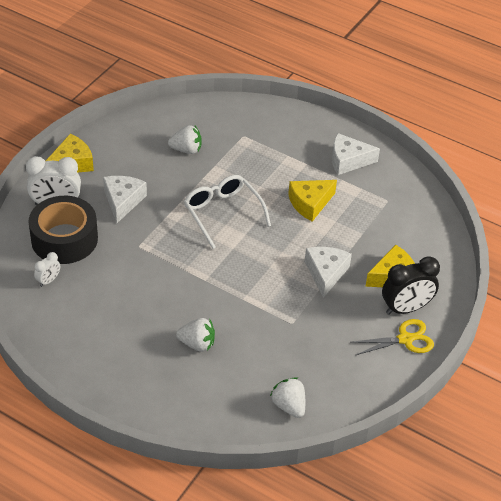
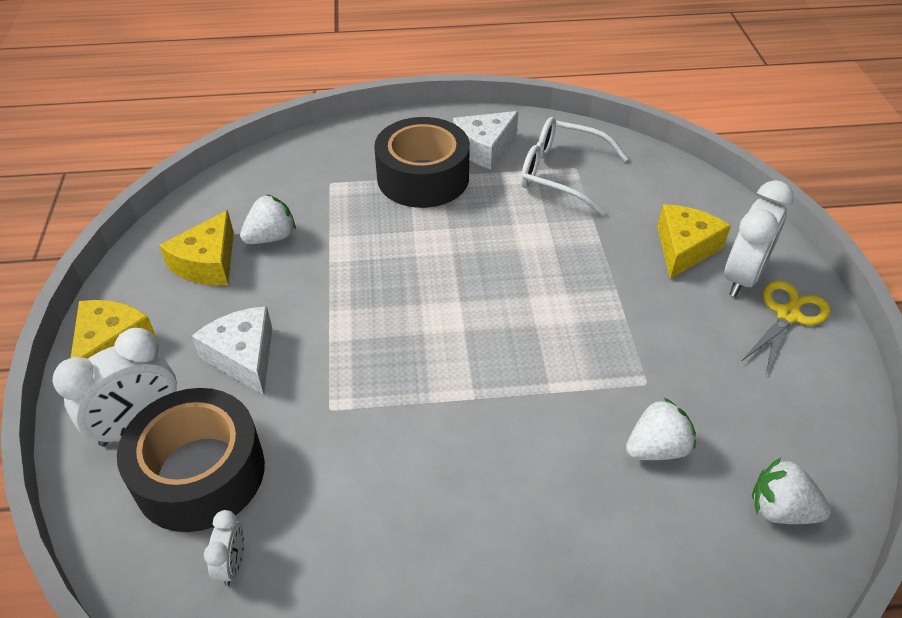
camera: 35 degrees left, 0 degrees up
white strawberry [176,318,215,352] -> white strawberry moved to [626,398,696,460]
white glasses [184,175,271,249] -> white glasses moved to [521,117,628,215]
yellow cheese [288,180,337,222] -> yellow cheese moved to [159,210,234,285]
white cheese [305,247,352,298] -> none
black clock [382,256,440,315] -> white clock [724,180,794,297]
none -> black tape [374,117,470,208]

